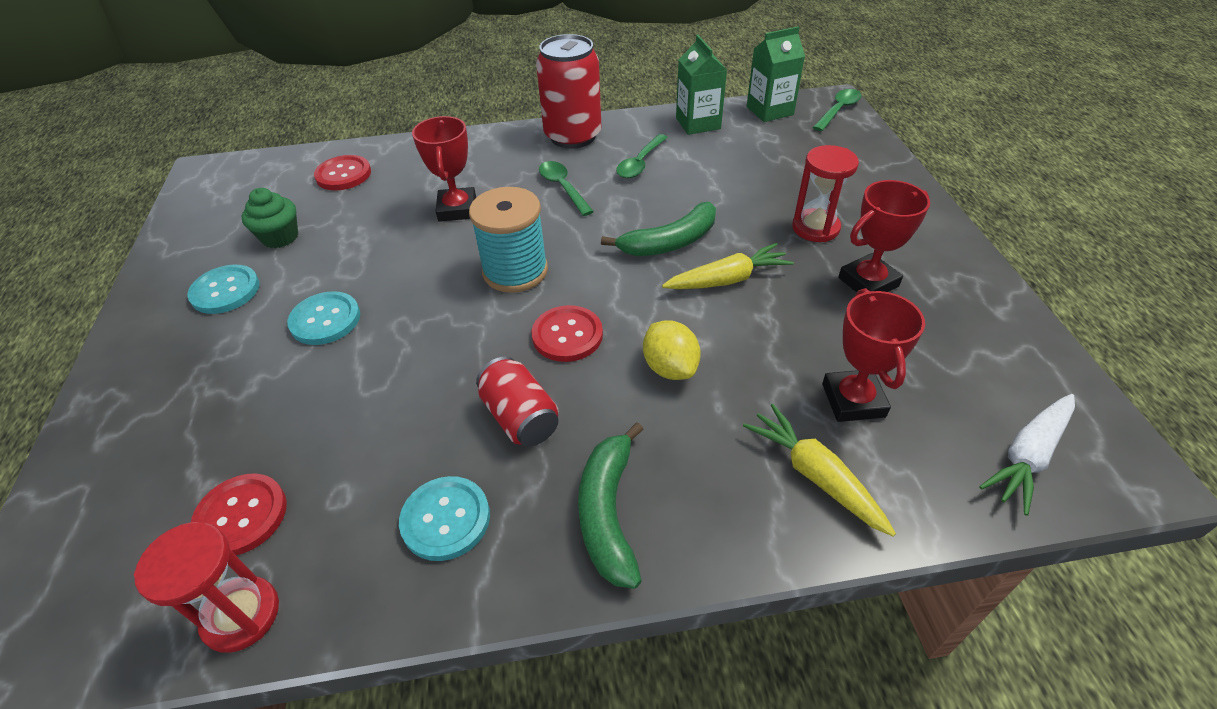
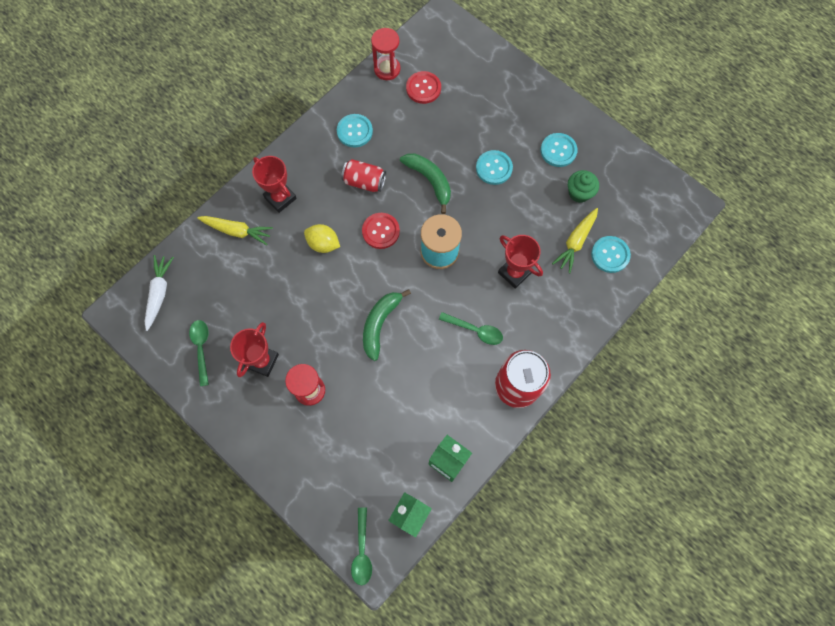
camera: 140 degrees right, 25 degrees up
red button [314,155,371,190] -> turquoise button [591,236,631,273]
green banana [578,422,644,589] -> green banana moved to [400,153,451,214]
green spoon [616,134,668,178] -> green spoon moved to [189,320,209,386]
yellow carrot [662,243,794,289] -> yellow carrot moved to [552,208,598,273]
red trophy [822,288,925,422] -> red trophy moved to [252,156,297,213]

